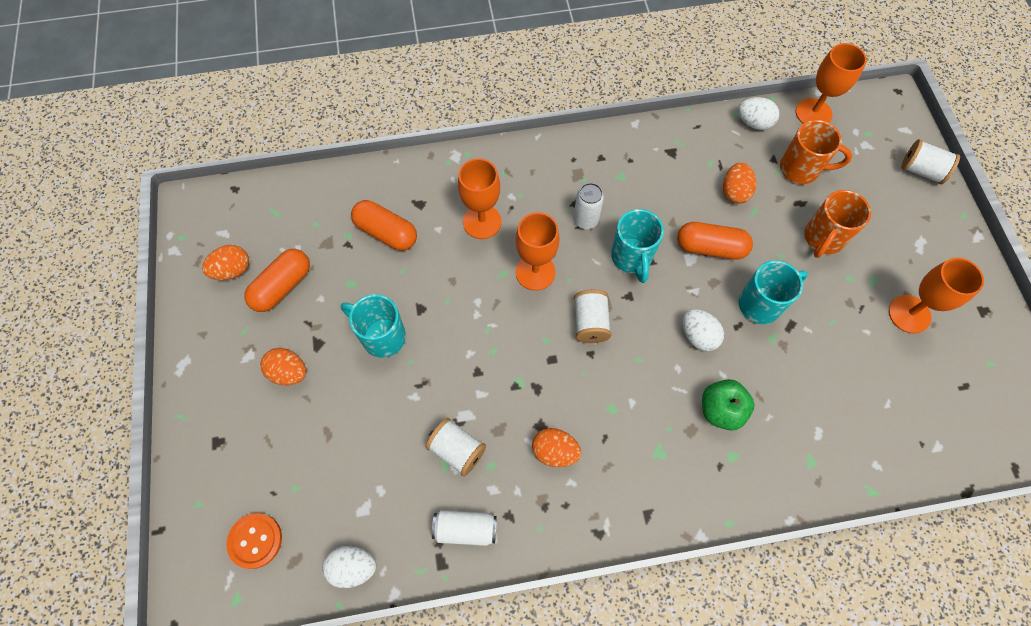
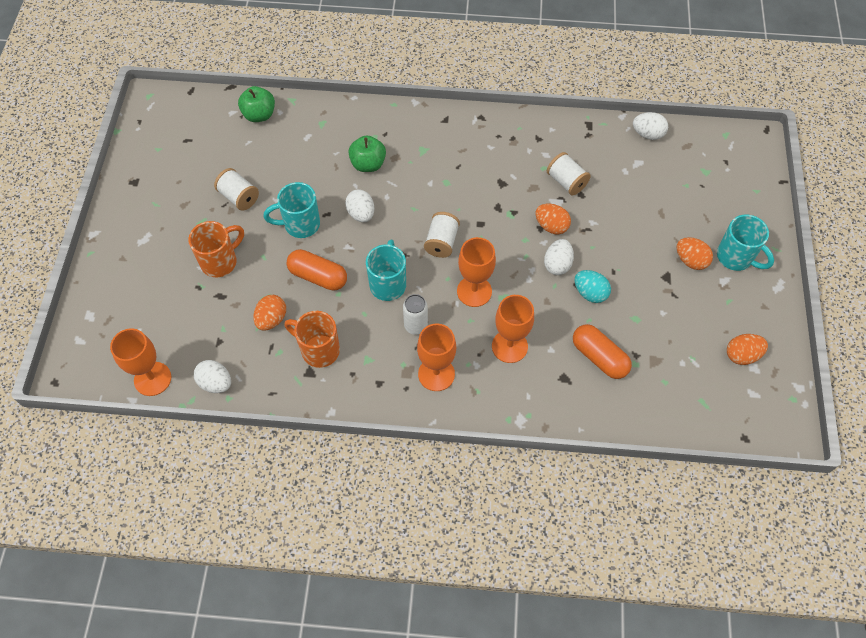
camera: 165 degrees left, 5 degrees down
orange button [226,513,282,569] -> none
orange capsule [244,249,310,312] -> none
turquoise mug [341,294,406,358] -> turquoise mug moved to [717,214,774,271]
white can [432,510,497,546] -> none
orange egg [532,428,581,467] -> orange egg moved to [536,204,571,235]
orange mug [780,120,852,184] -> orange mug moved to [284,311,340,368]
orange goblet [889,258,984,334] -> orange goblet moved to [417,323,456,391]
white spool [901,139,960,184] -> white spool moved to [214,168,259,211]
none -> green apple [238,86,275,122]
none -> white egg [544,239,574,275]
none -> turquoise egg [575,270,611,303]

